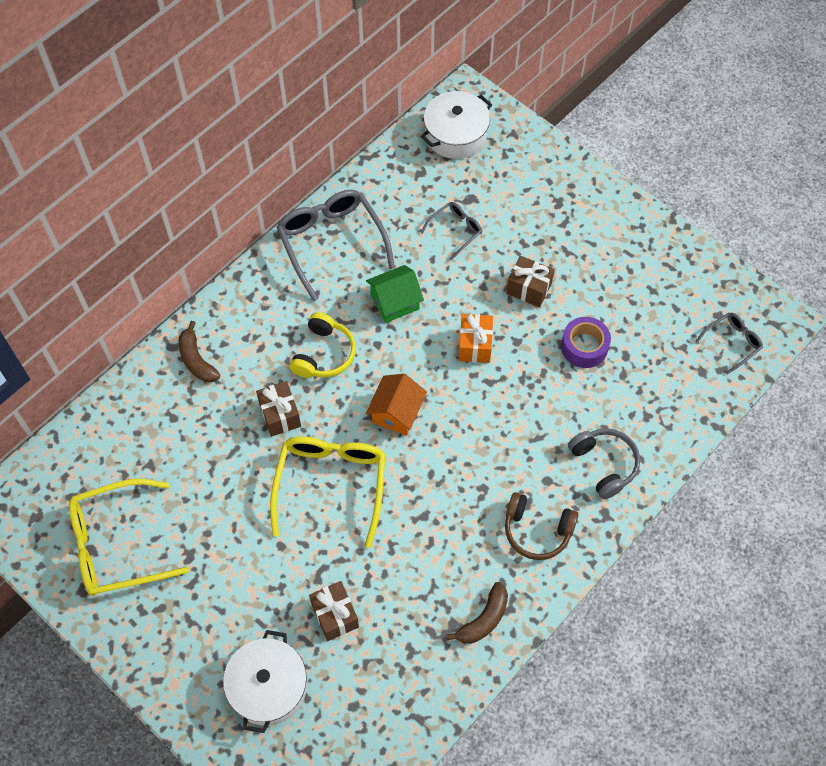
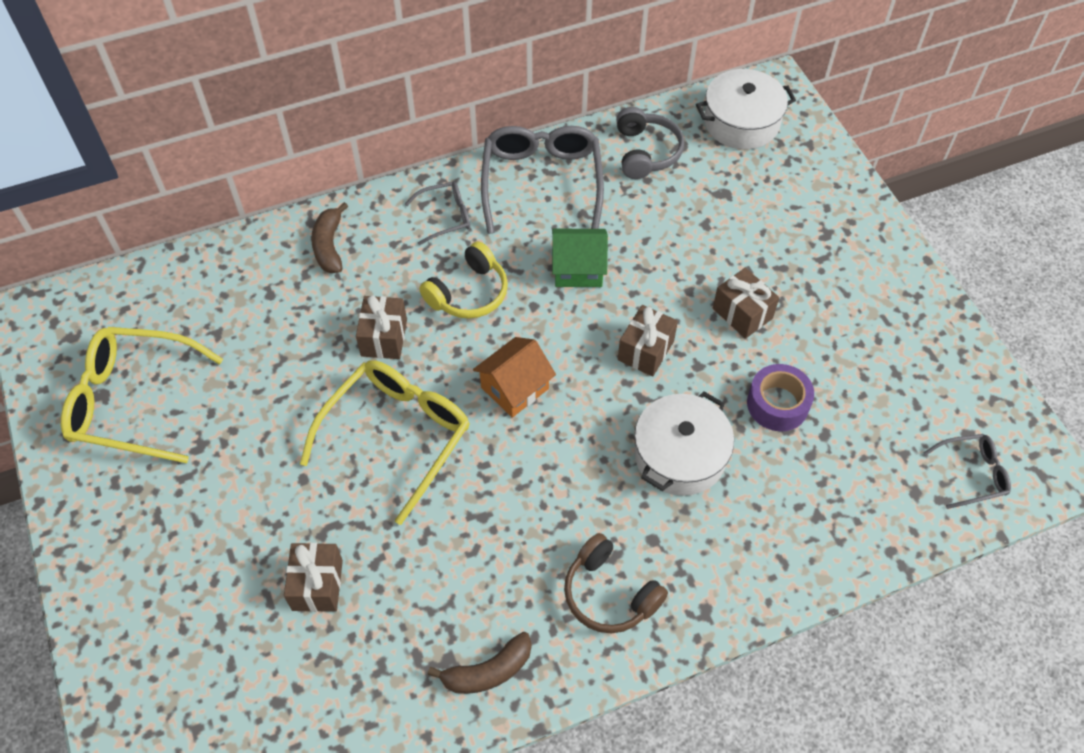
camera: 25 degrees right, 5 degrees down
white pot [223,630,307,733] -> white pot moved to [634,391,734,496]
grey glasses [420,202,482,260] -> grey glasses moved to [405,182,470,245]
orange gift [459,314,493,363] -> brown gift [618,305,678,376]
grey headphones [568,428,640,499] -> grey headphones moved to [616,107,684,179]

